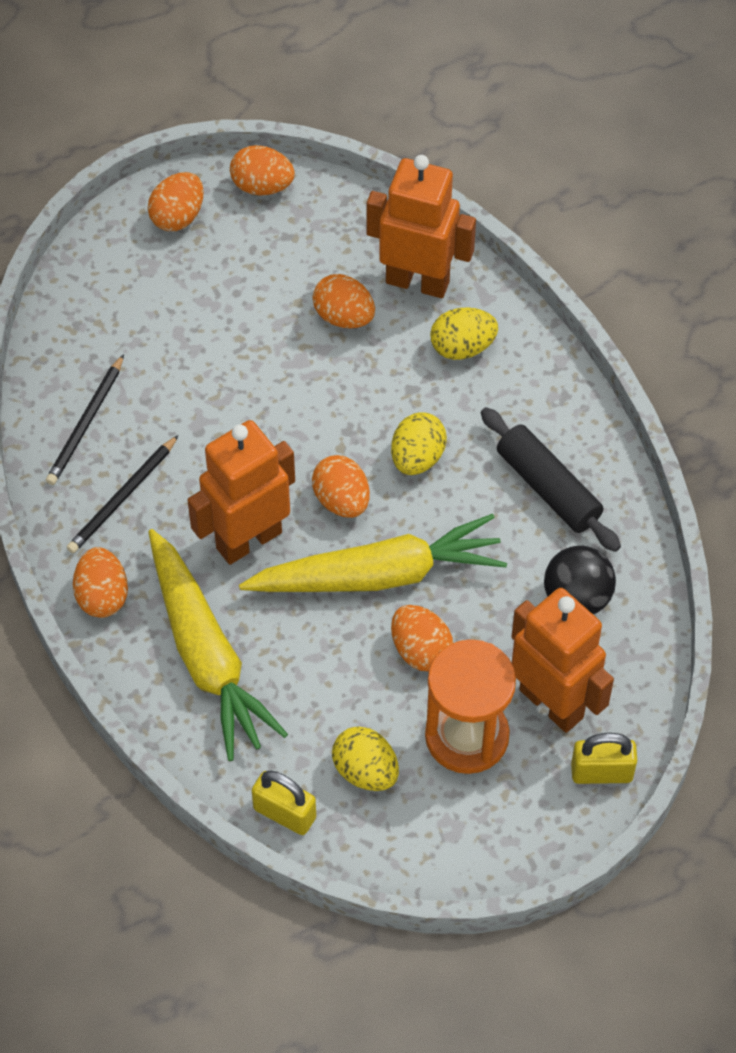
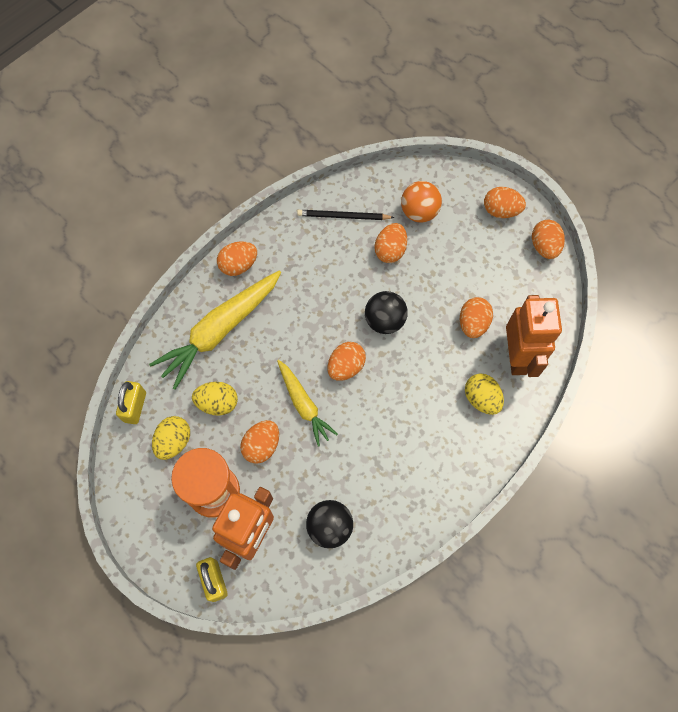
camera: 70 degrees right, 10 degrees up
black pencil [67,435,179,553] -> none
orange robot [187,420,295,565] -> none
yellow carrot [239,514,507,592] -> yellow carrot [277,360,338,446], size x0.60
yellow egg [391,413,447,475] -> yellow egg moved to [192,382,238,416]
black rolling pin [481,407,621,552] -> none
none -> black ball [365,291,408,334]
none -> orange egg [375,223,407,263]
none -> orange ball [401,181,442,223]

